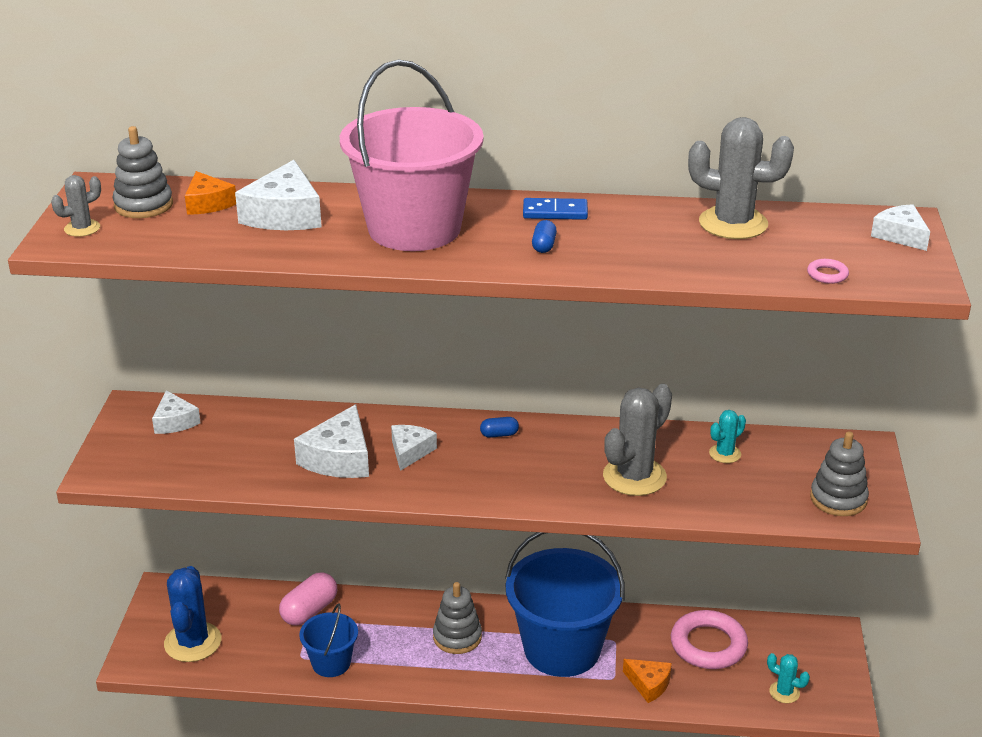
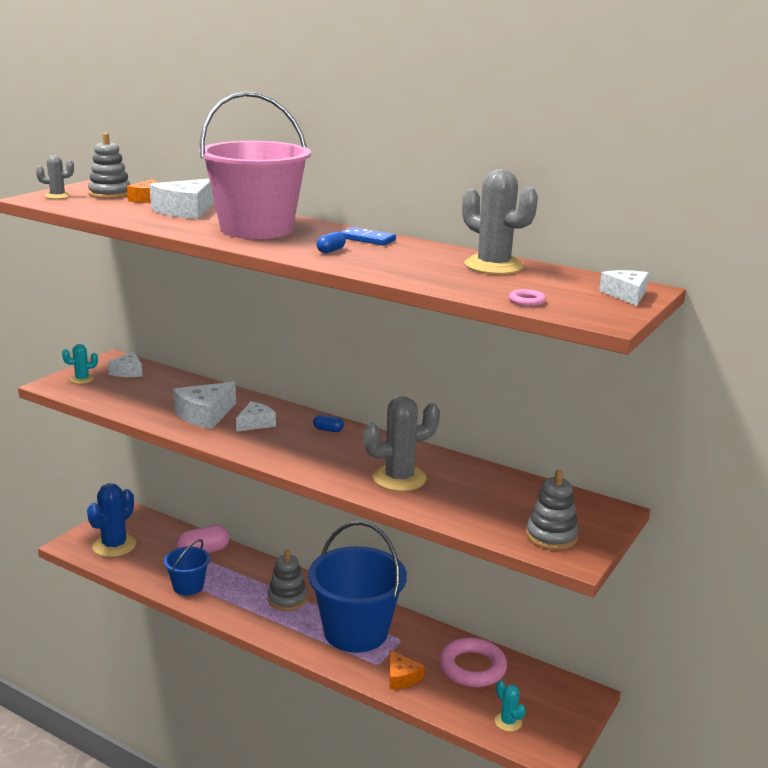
camera: 25 degrees right, 10 degrees down
turquoise cactus [709,410,746,463] -> turquoise cactus moved to [62,344,98,384]

